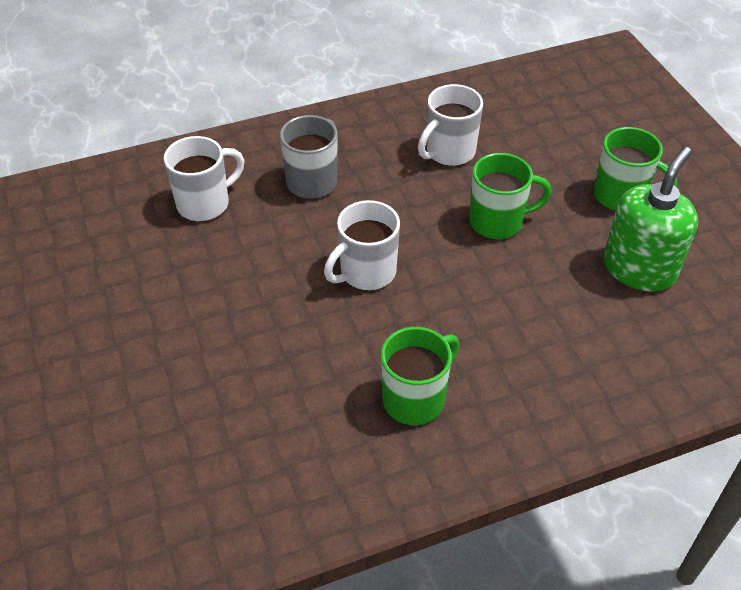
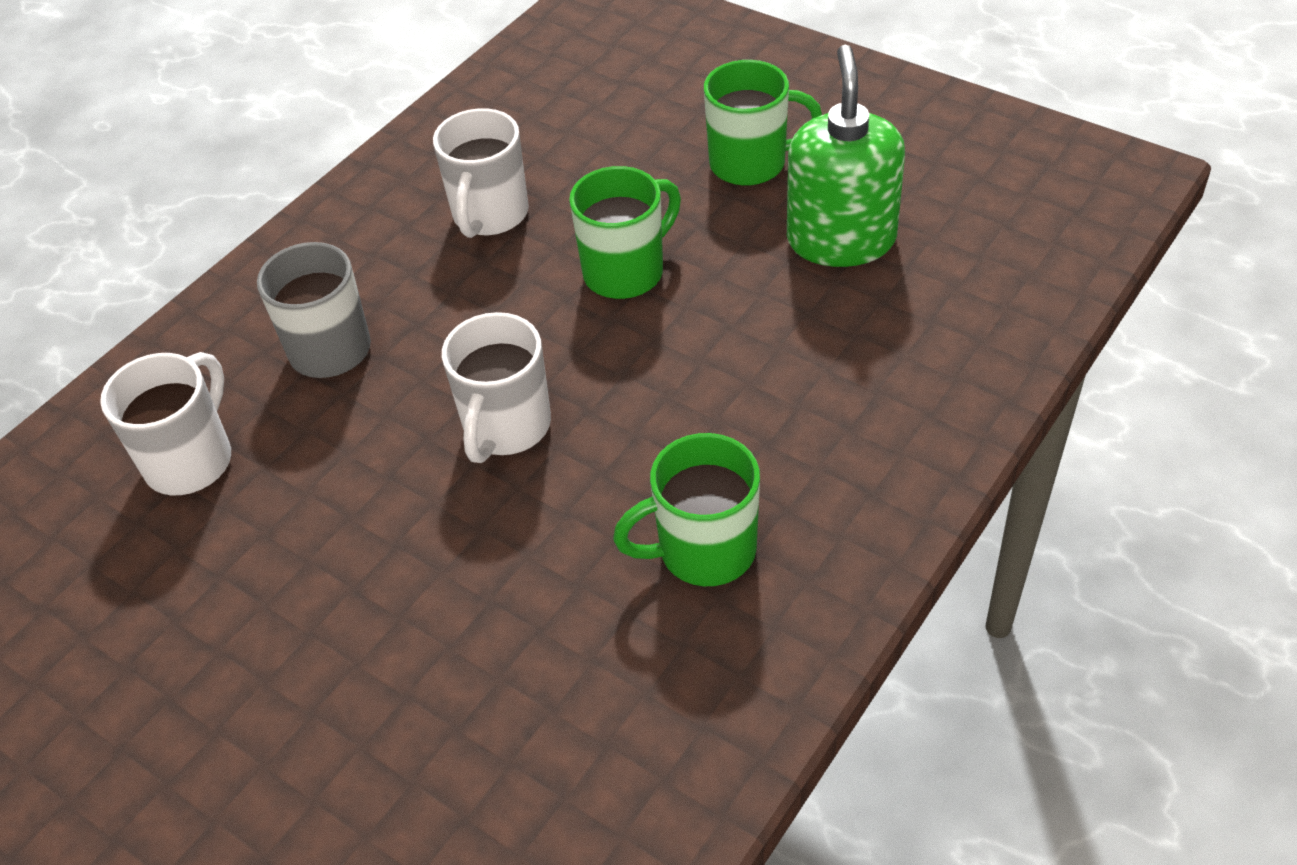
camera: 30 degrees left, 0 degrees up
green mug [381,327,459,425] -> green mug turned 120 degrees counterclockwise [613,433,760,586]

